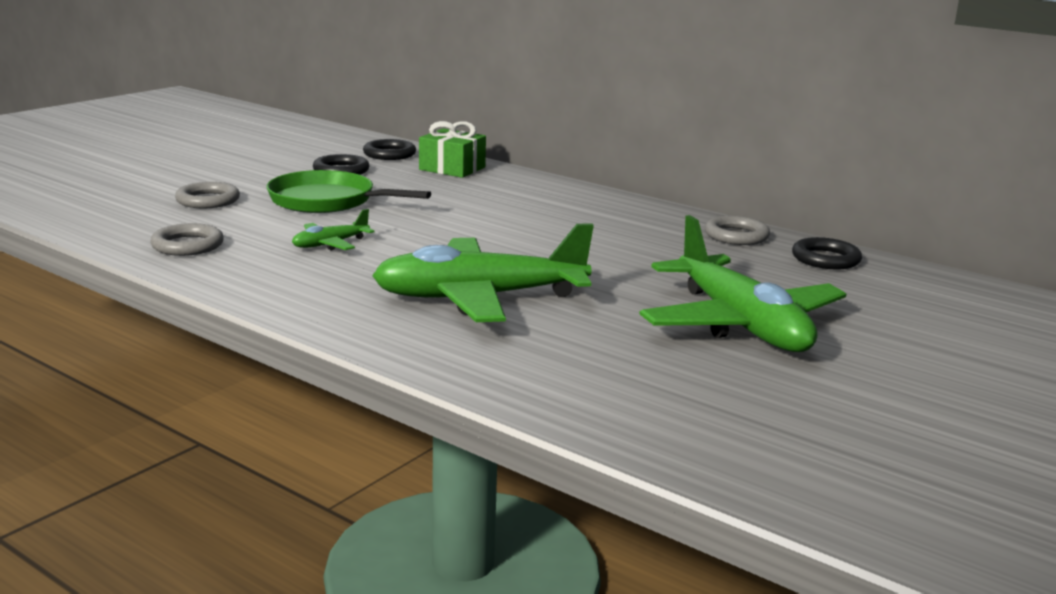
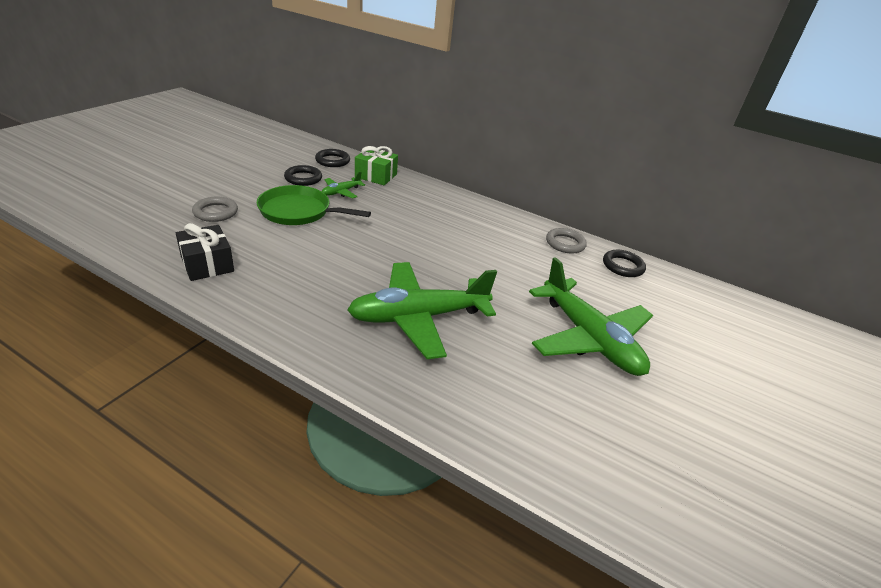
camera: 10 degrees left, 15 degrees up
grey ring [150,223,224,256] -> black gift [176,223,234,281]
green plane [292,209,374,251] -> green plane moved to [322,172,365,199]

